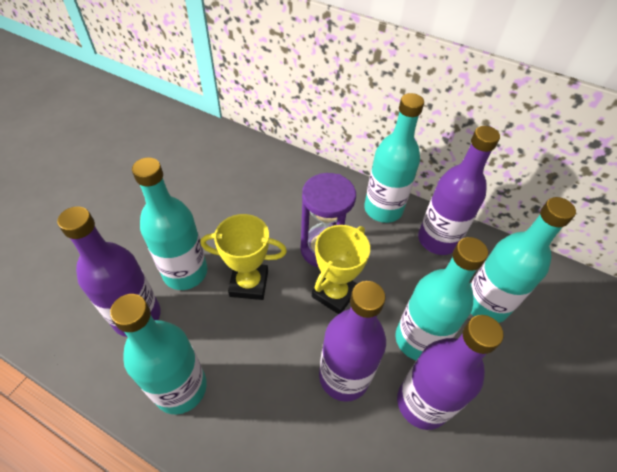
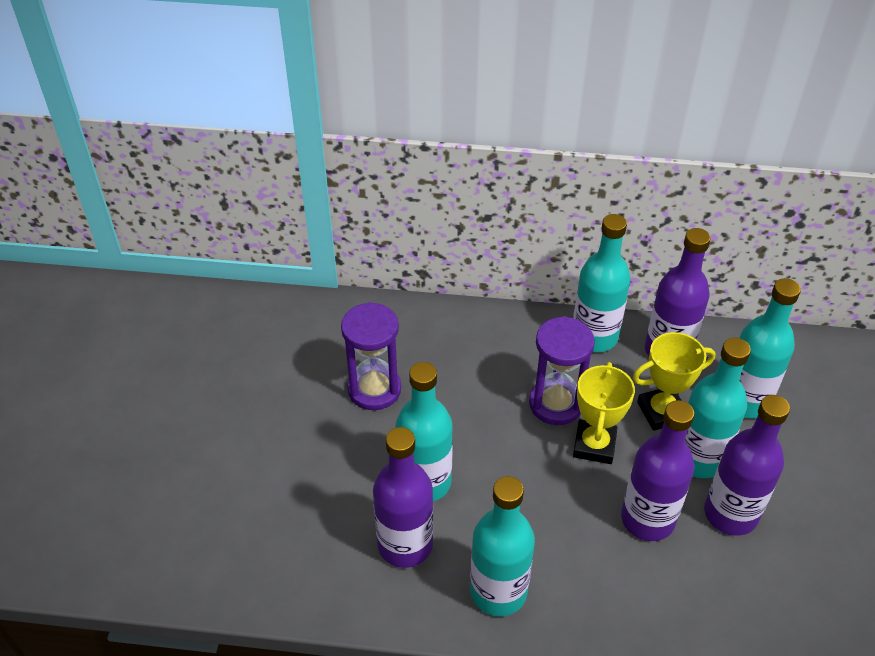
camera: 20 degrees left, 5 degrees down
yellow trophy [201,214,287,300] -> yellow trophy moved to [633,332,716,431]
none -> purple hourglass [341,302,401,410]

